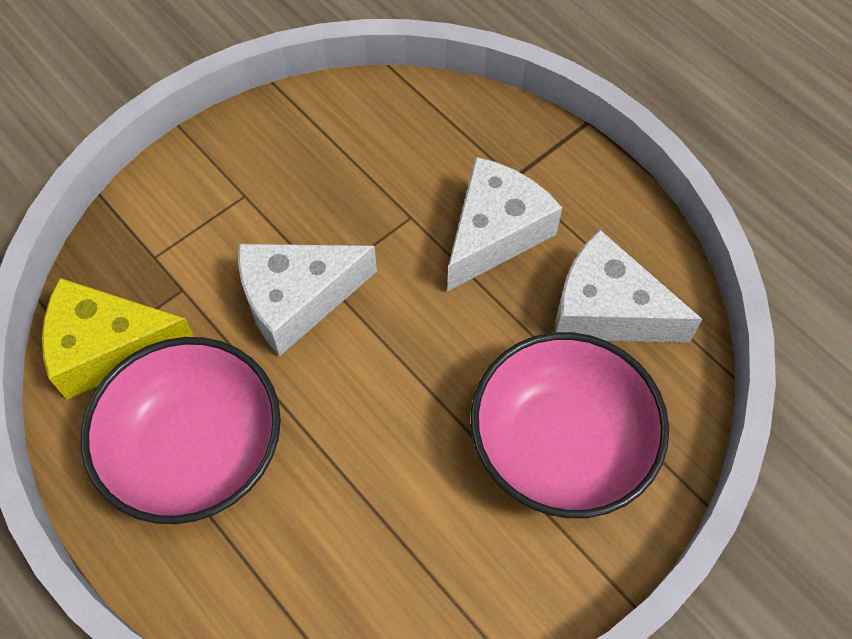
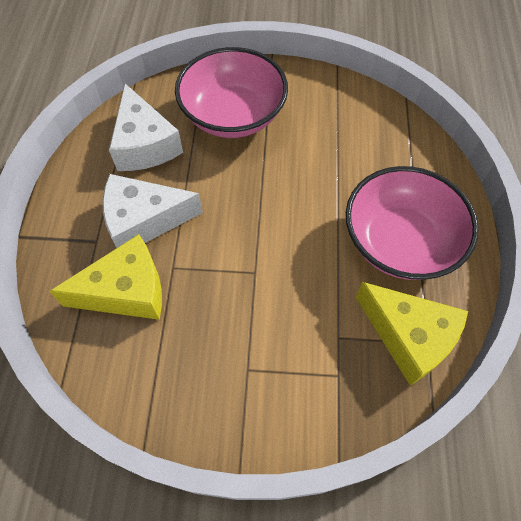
camera: 135 degrees left, 0 degrees up
white cheese [238,244,377,356] -> none
none -> yellow cheese [49,234,162,320]

